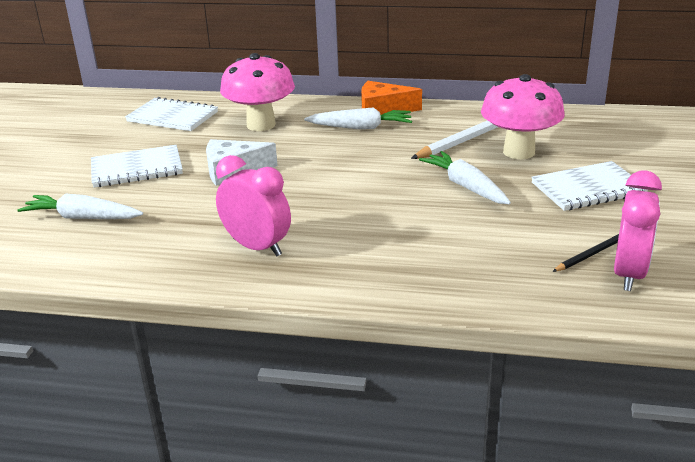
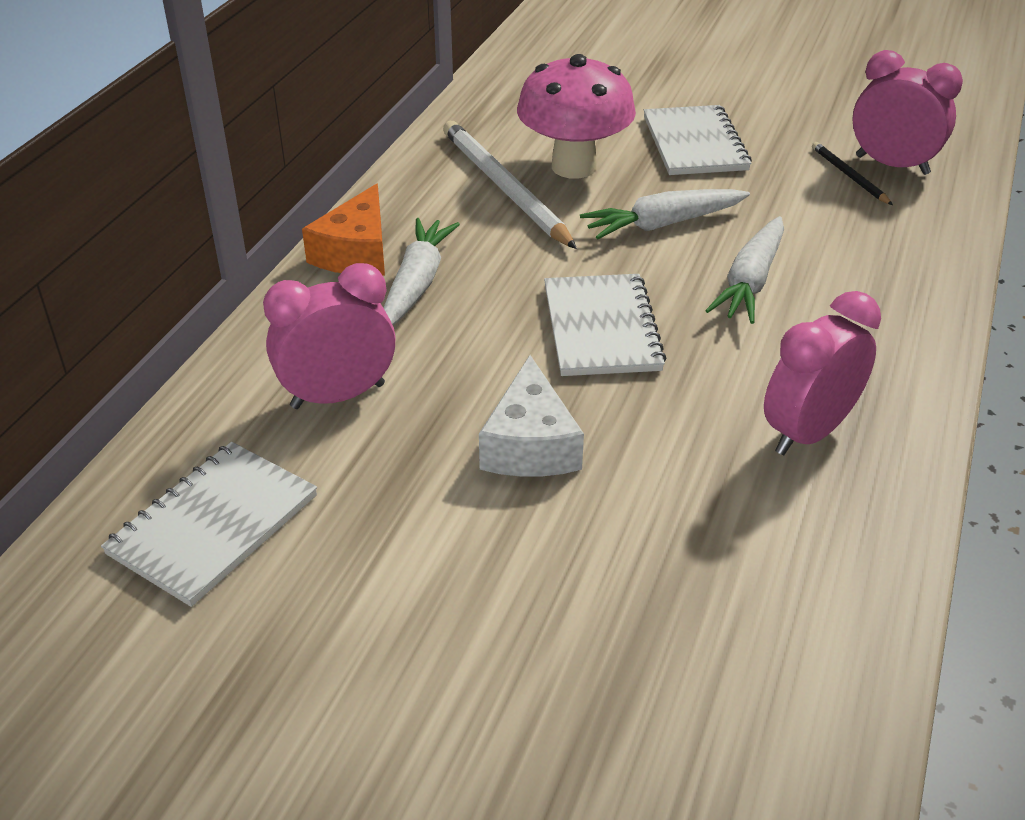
camera: 80 degrees left, 10 degrees up
white carrot [17,193,143,219] -> white carrot moved to [705,216,784,324]
white notebook [91,145,183,188] -> white notebook moved to [544,274,667,376]
pink mushroom [220,53,295,131] -> pink clock [263,263,396,409]

